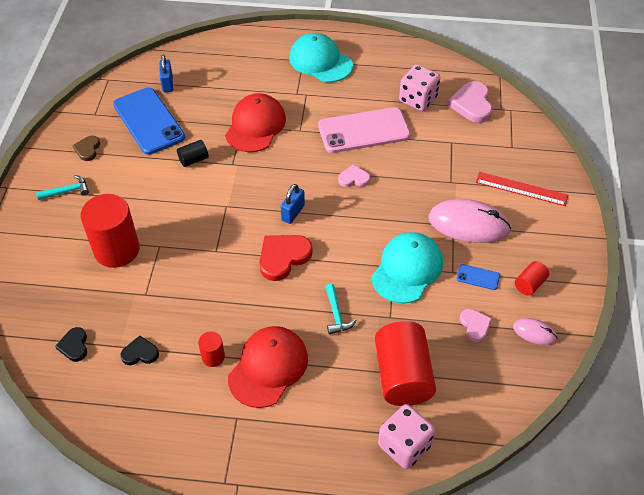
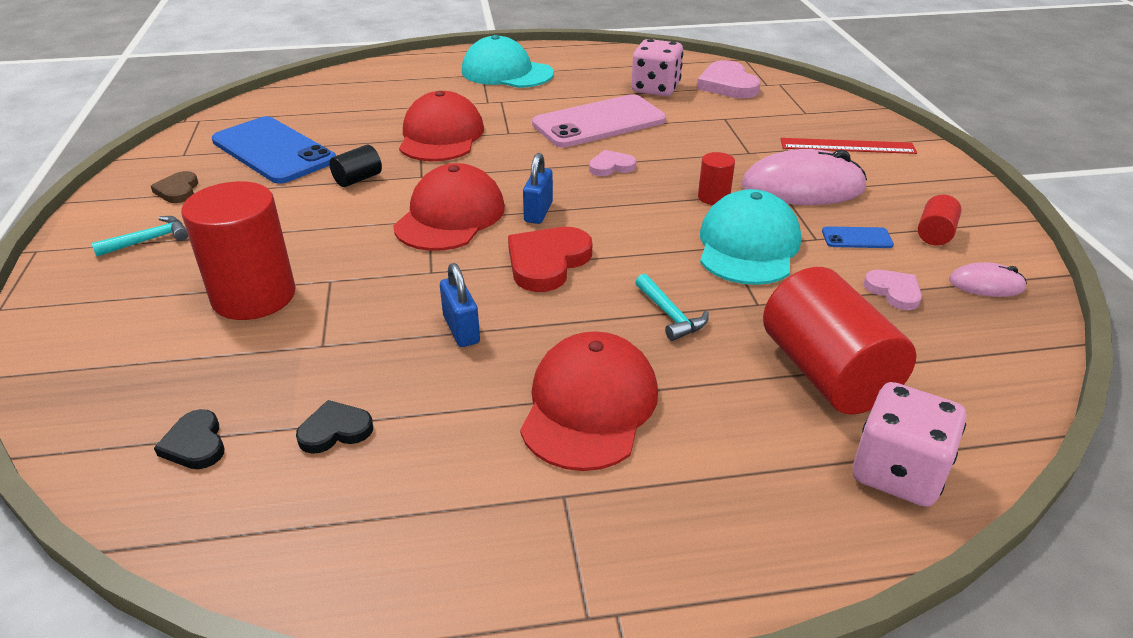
camera: 15 degrees left, 15 degrees down
blue padlock [159,55,173,92] -> blue padlock moved to [440,263,480,347]
red cylinder [198,331,225,367] -> red cylinder moved to [698,152,735,205]
none -> red cap [393,163,505,251]

